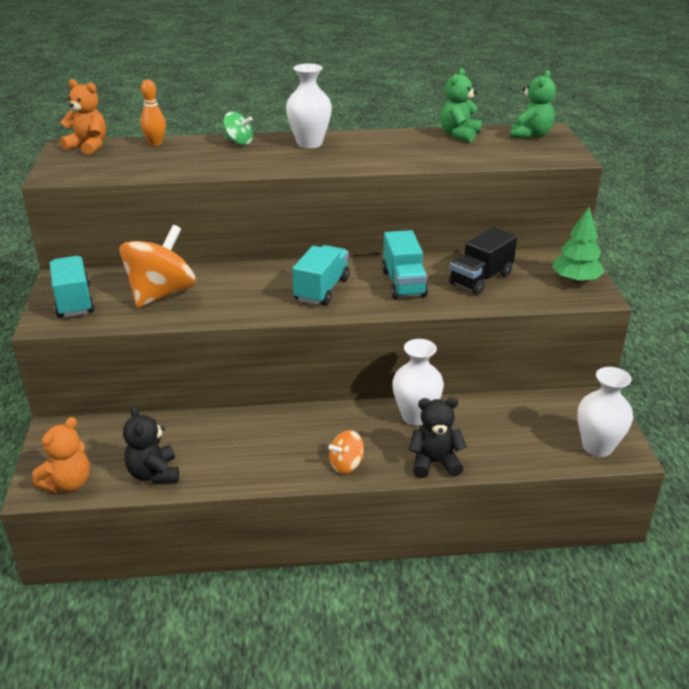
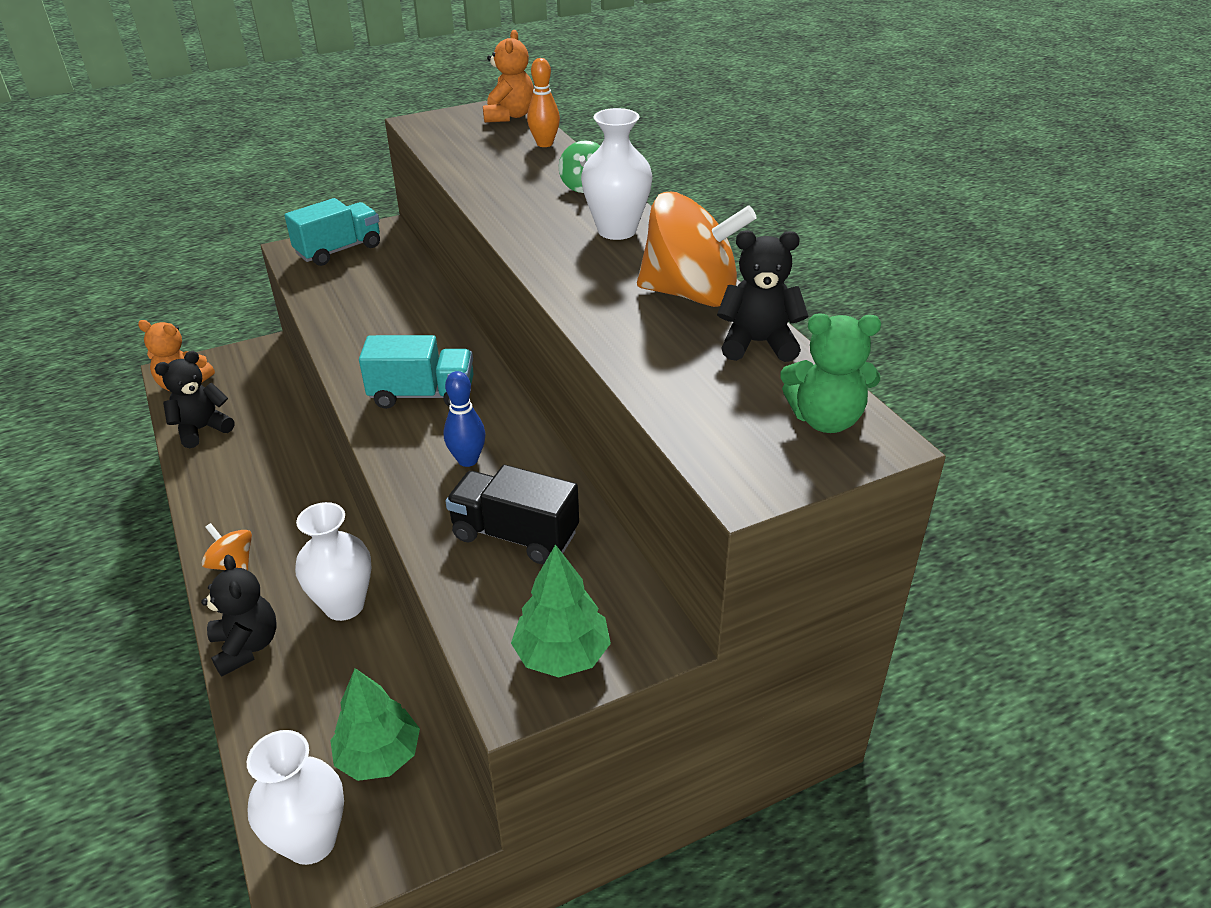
camera: 70 degrees right, 5 degrees up
orange spinning top [119,225,196,308] -> orange spinning top moved to [637,192,757,307]
turquoise truck [382,230,428,299] -> blue bowling pin [444,371,486,467]
green teddy bear [440,68,482,142] -> black teddy bear [717,230,808,362]
none -> green tree [330,668,420,781]

